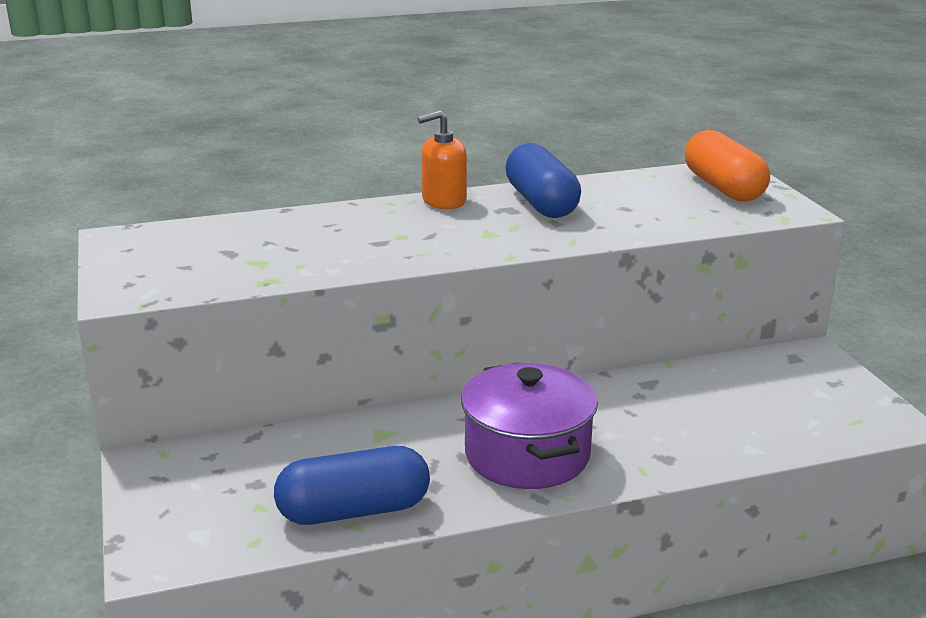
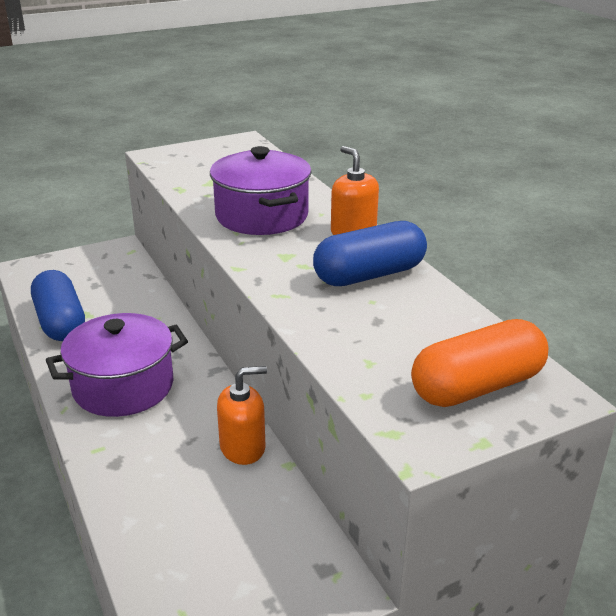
camera: 80 degrees right, 5 degrees up
none -> purple pot [210,146,312,235]
none -> orange soap dispenser [217,366,267,465]

